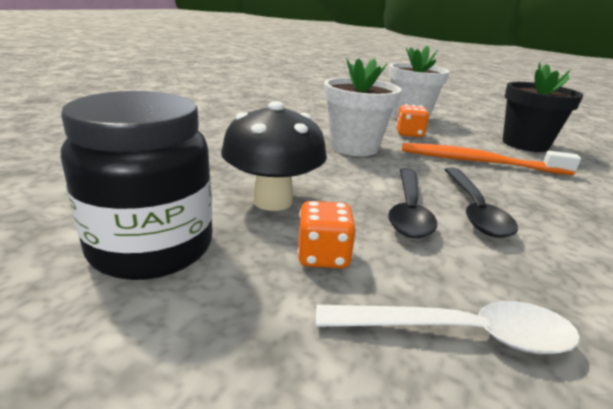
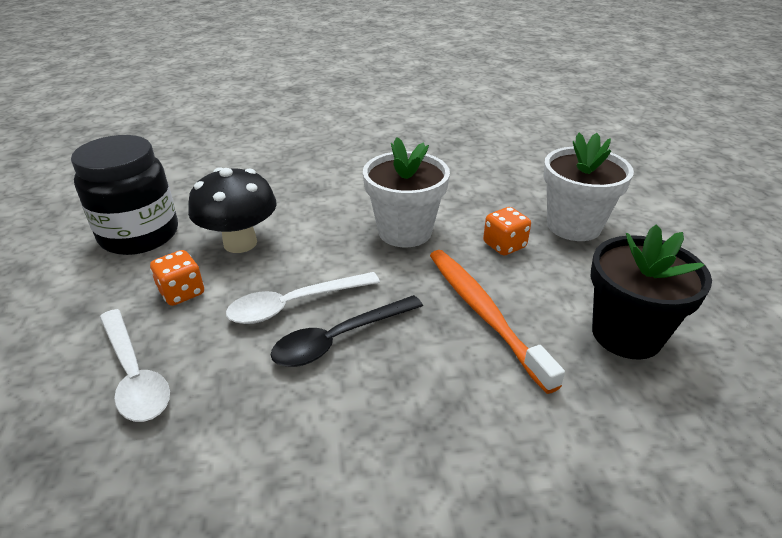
camera: 55 degrees right, 10 degrees up
black spoon [388,168,437,238] -> white spoon [226,272,380,324]

